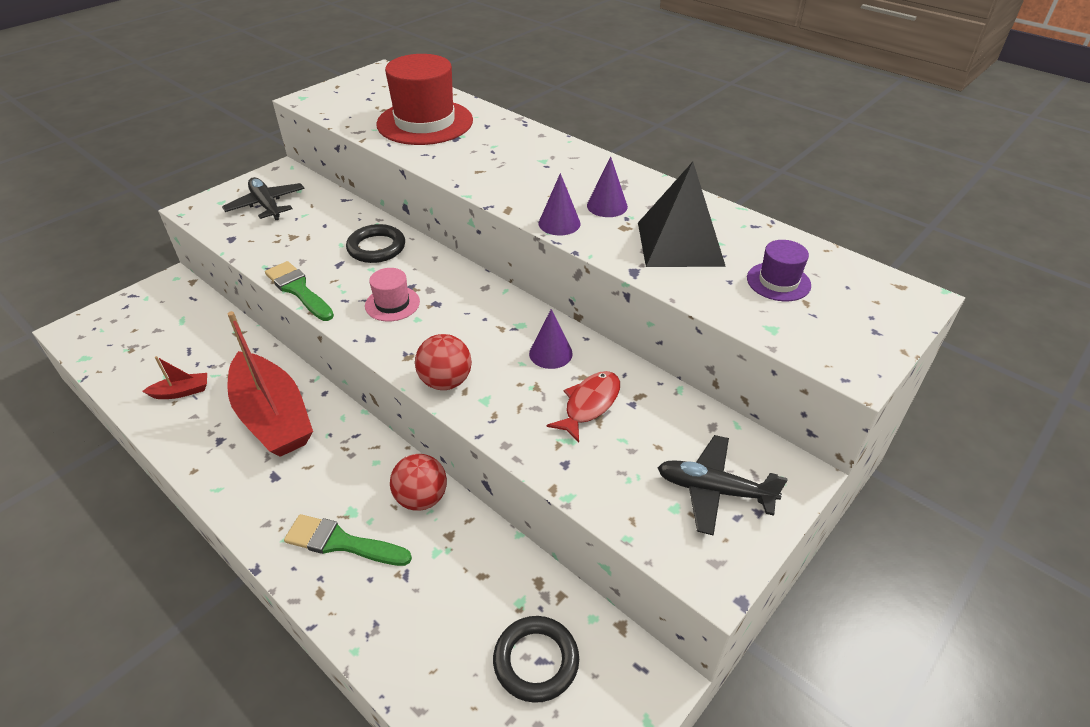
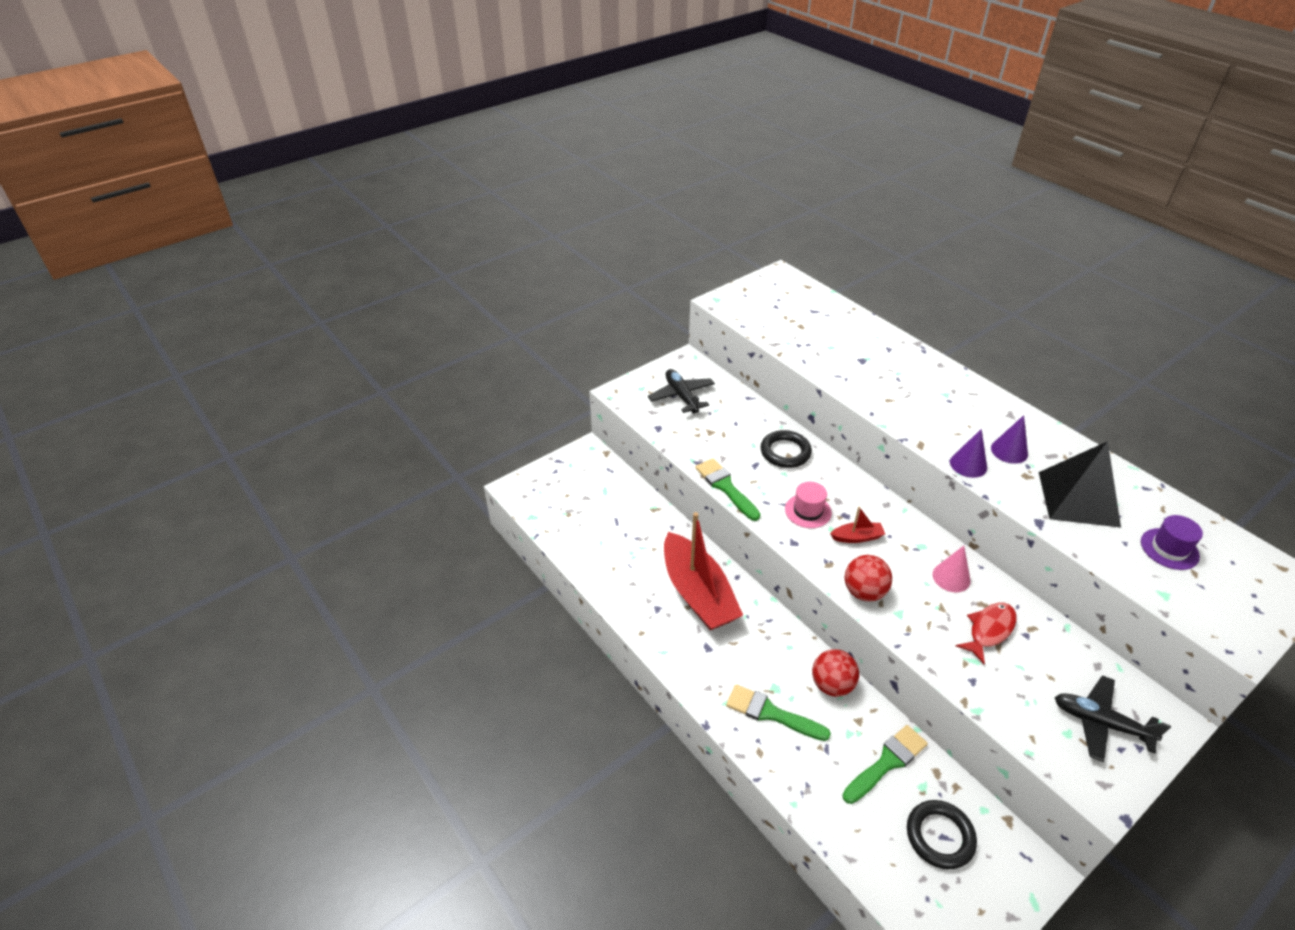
camera: 10 degrees right, 0 degrees up
red boat [142,356,207,399] -> red boat moved to [830,506,885,543]
red hat [376,54,473,145] -> none
purple cone [529,309,573,369] -> pink cone [932,546,971,592]
none -> green brush [843,725,928,804]

